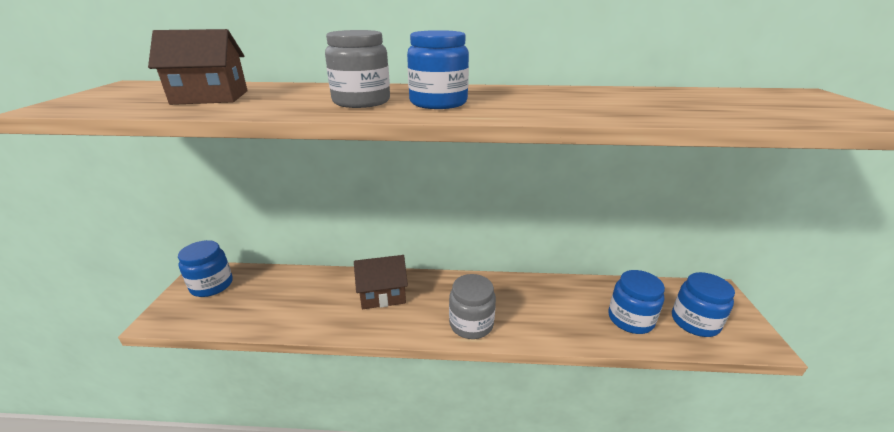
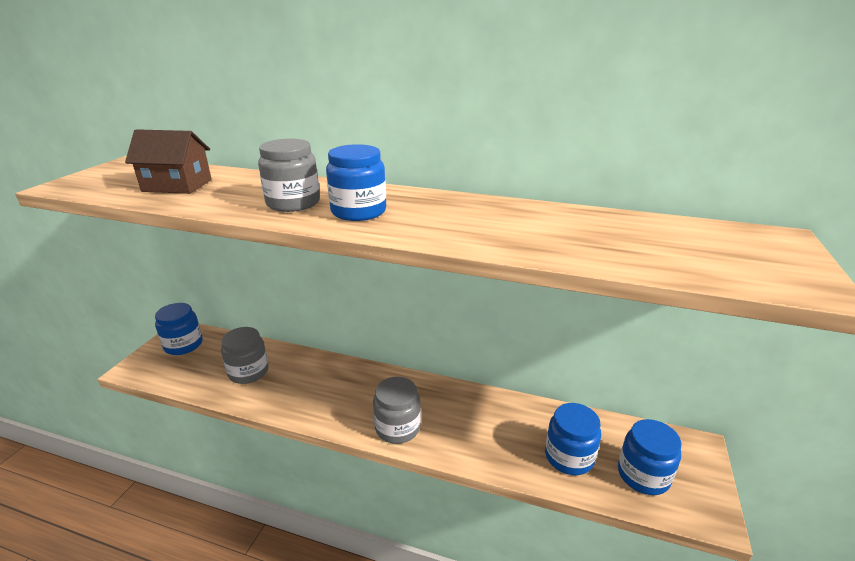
camera: 15 degrees right, 0 degrees up
brown house [354,255,408,309] -> none
none -> grey jar [221,327,269,384]

